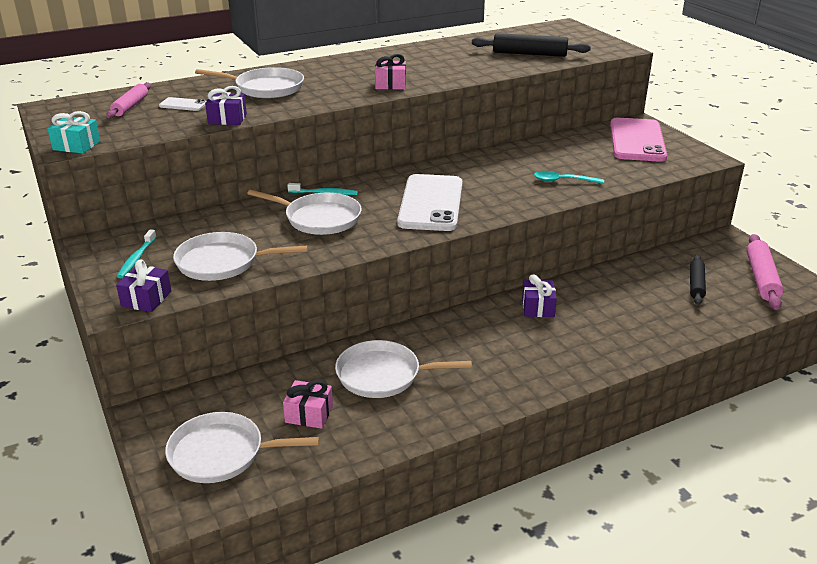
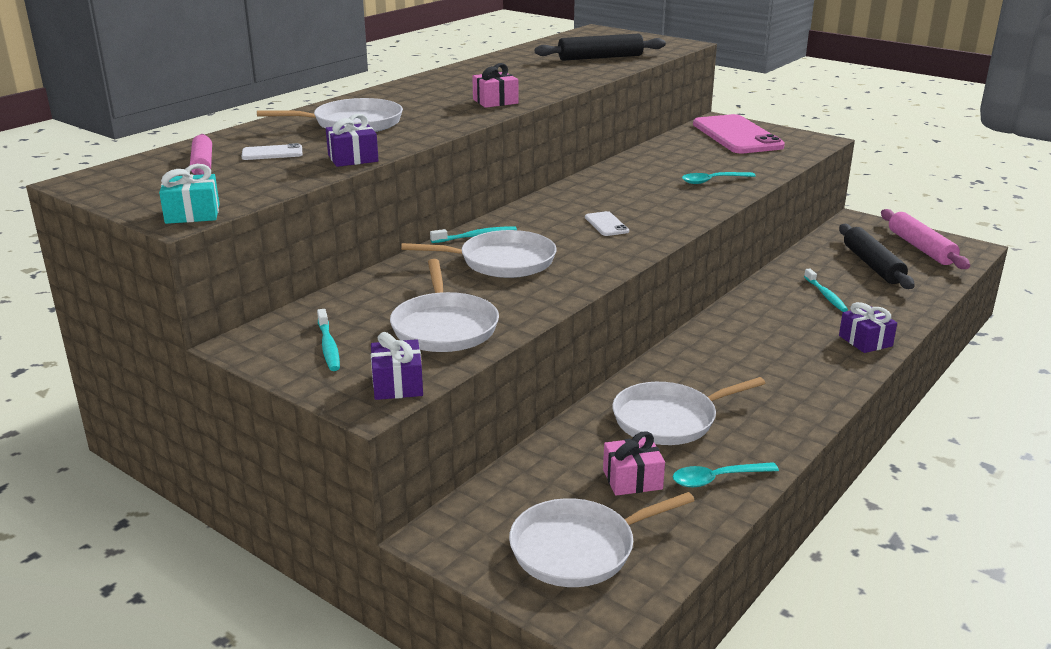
camera: 25 degrees left, 5 degrees down
white pan [173,232,308,281] -> white pan turned 75 degrees counterclockwise [390,259,499,352]
white phone [397,174,462,231] -> white phone [585,211,629,236], size x0.41
purple gift [522,274,557,317] -> purple gift moved to [839,302,897,353]
black rolling pin [690,255,706,305] -> black rolling pin [839,224,915,289], size x1.52
none -> turquoise spoon [673,462,779,487]
none -> turquoise toothbrush [804,268,848,312]

